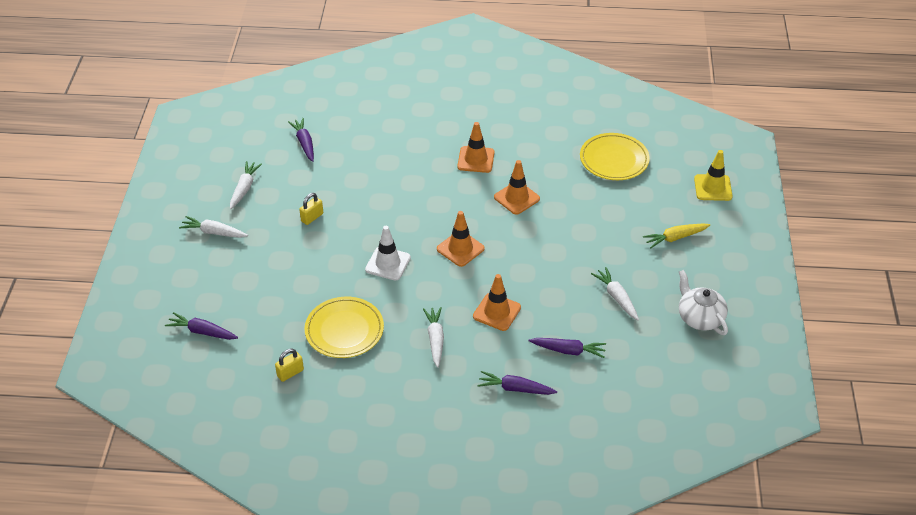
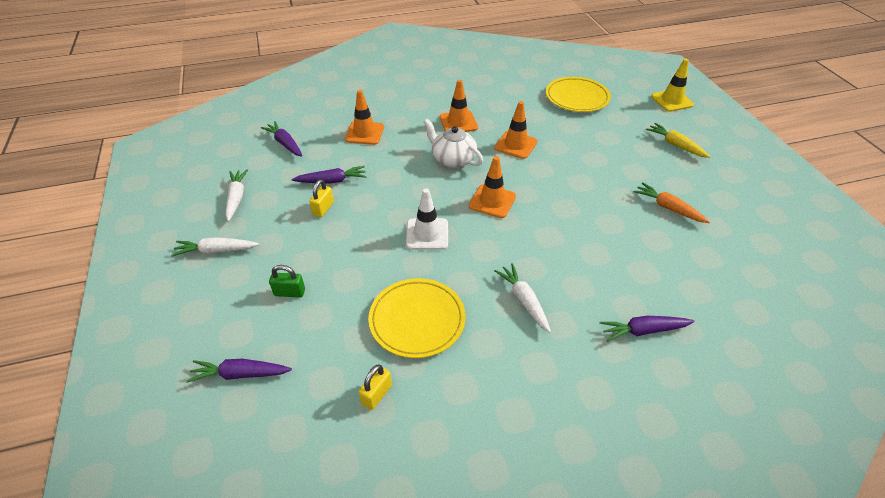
camera: 20 degrees left, 0 degrees up
orange traffic cone [473,274,521,331] -> orange traffic cone moved to [345,90,384,145]
purple carrot [529,338,606,358] -> purple carrot moved to [291,166,367,184]
white carrot [591,267,639,321] -> orange carrot [634,182,710,223]
yellow carrot [643,224,710,249] -> yellow carrot turned 90 degrees clockwise [646,123,710,158]
white teapot [679,270,728,335] -> white teapot moved to [424,119,483,168]
none -> green padlock [269,265,305,298]

